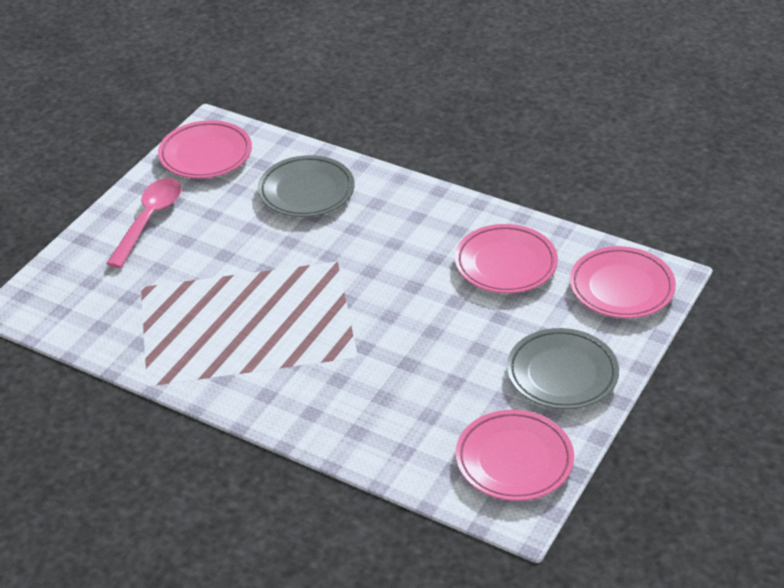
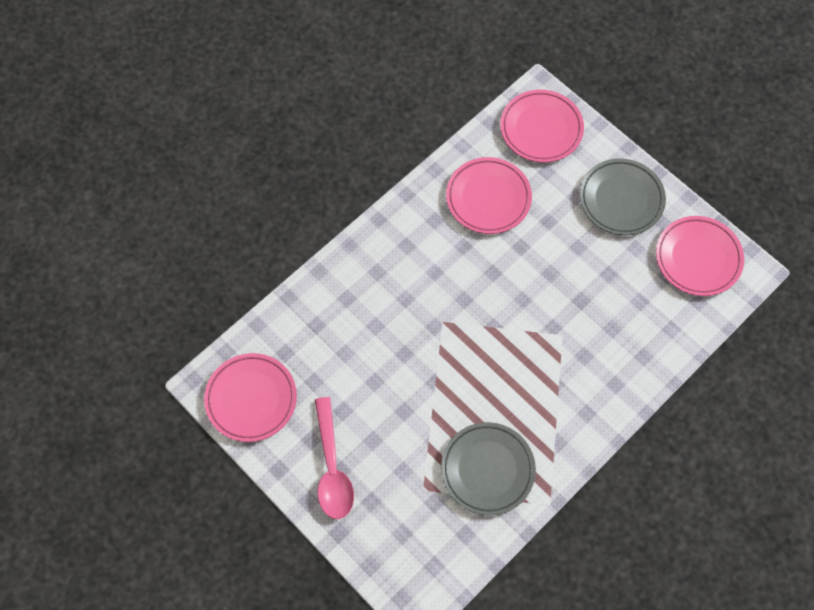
camera: 75 degrees left, 25 degrees up
pink spoon [106,178,182,268] -> pink spoon turned 135 degrees counterclockwise [315,397,354,519]
grey plate [258,155,355,217] -> grey plate moved to [441,422,536,515]

